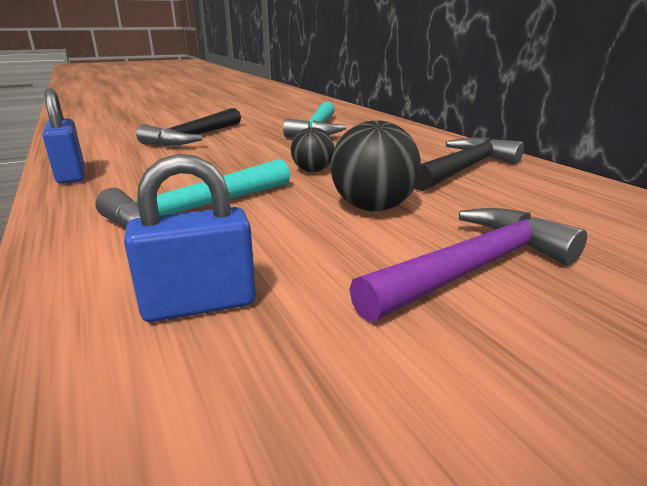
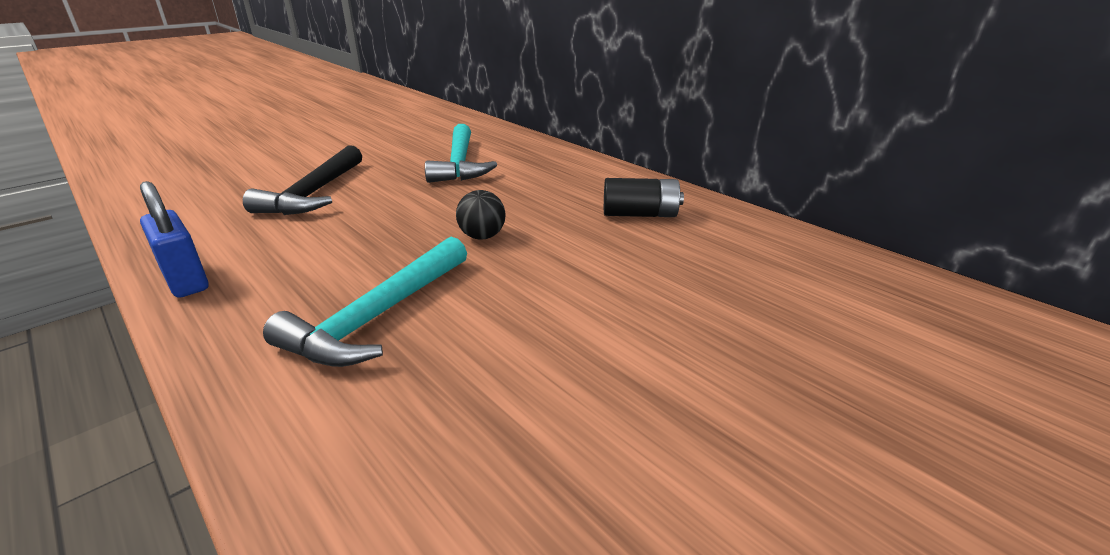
camera: 15 degrees left, 5 degrees up
blue padlock [124,154,256,322] -> none
black ball [331,120,421,211] -> none
purple hammer [350,208,587,322] -> none
black hammer [415,137,524,191] -> black battery [604,178,684,217]

